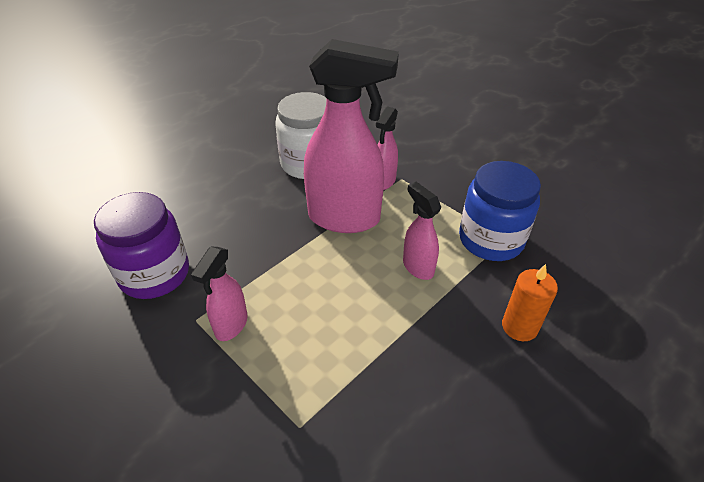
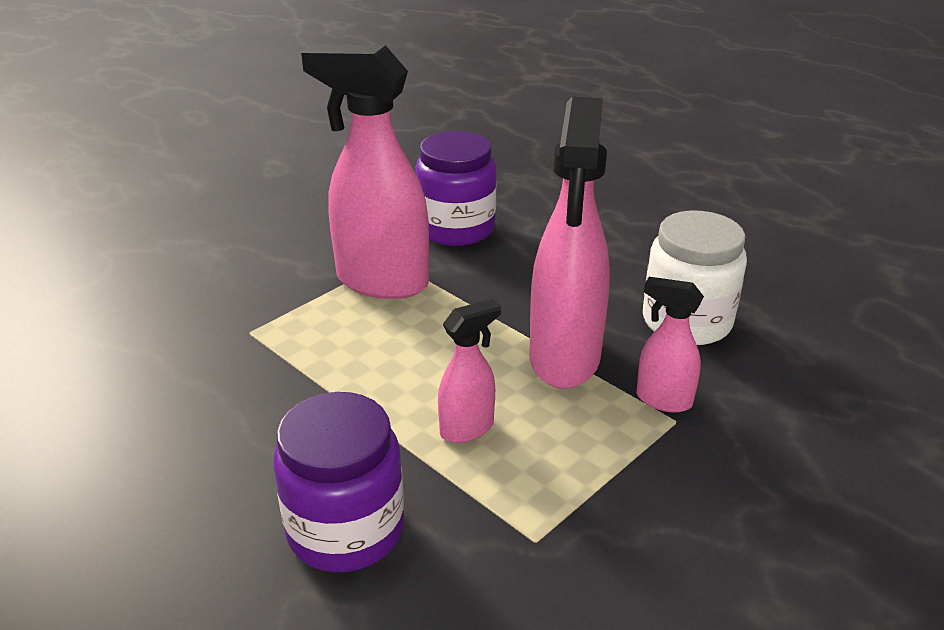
camera: 90 degrees right, 10 degrees down
pink spray bottle [191,247,248,341] -> pink spray bottle [301,44,429,299], size x2.02
blue jar [459,161,541,261] -> none
orange candle [502,264,558,341] -> purple jar [273,392,404,572]

